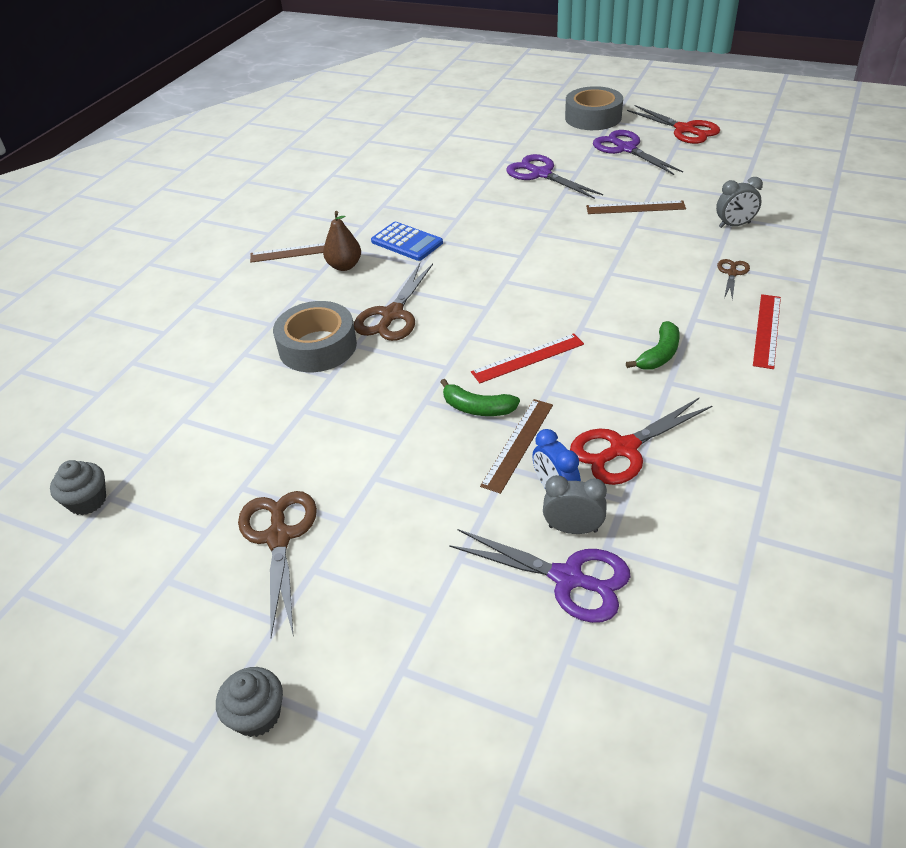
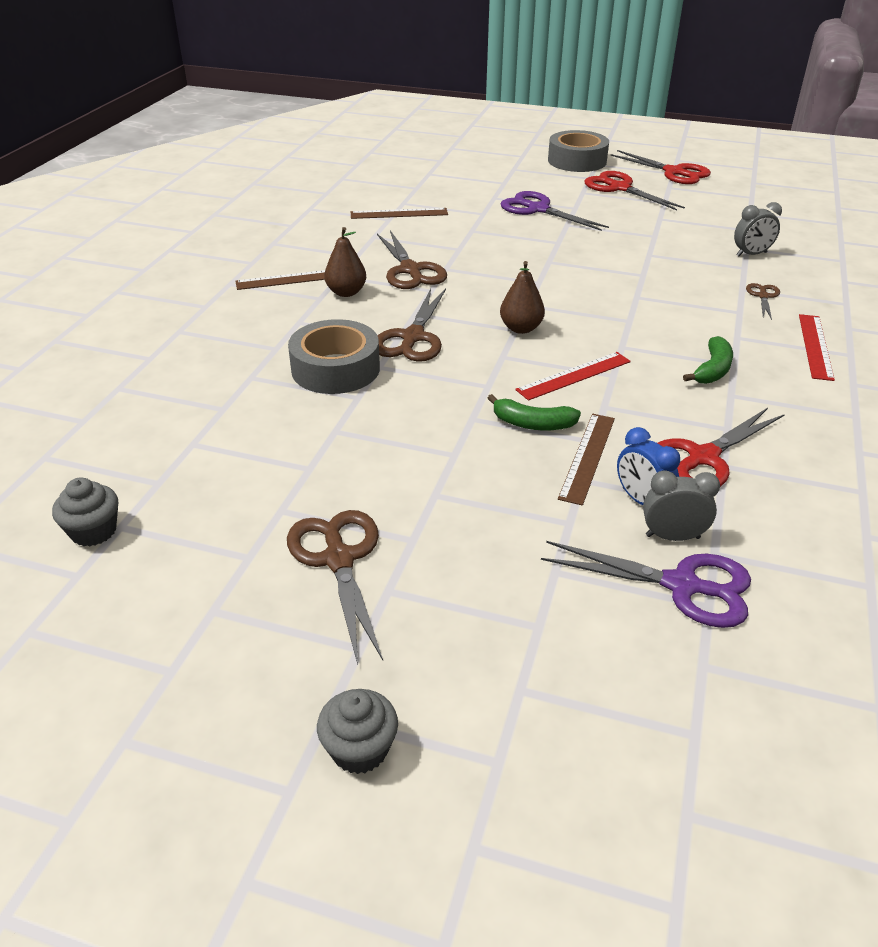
camera: 10 degrees left, 5 degrees down
blue calculator [371,222,443,261] -> brown scissors [377,230,447,289]
brown ruler [586,200,686,214] -> brown ruler moved to [351,208,448,219]
purple scissors [593,130,683,175] -> red scissors [584,171,685,210]
none -> brown pear [500,261,545,334]

